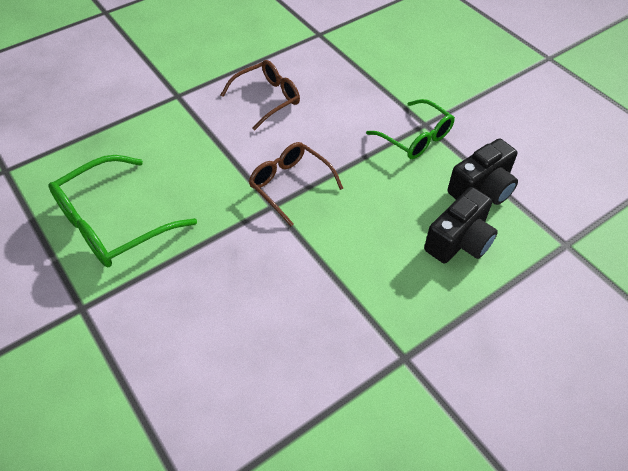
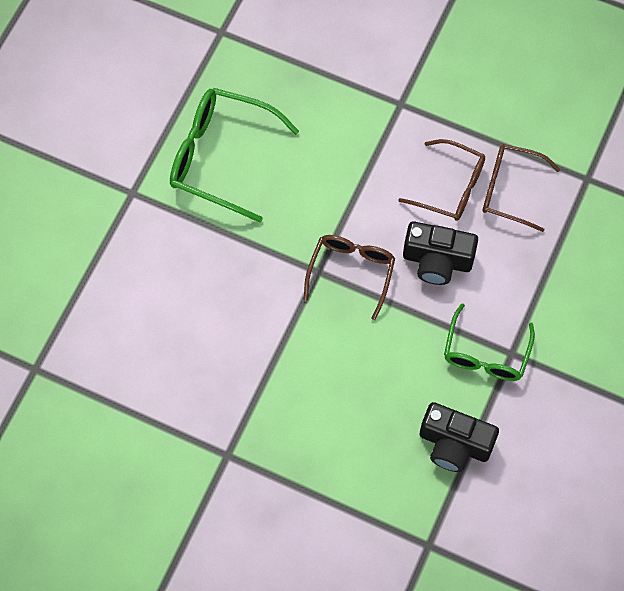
camera: 60 degrees right, 15 degrees up
black camera [424,187,498,263] -> black camera moved to [403,221,478,285]
none -> brown glasses [483,144,560,232]

